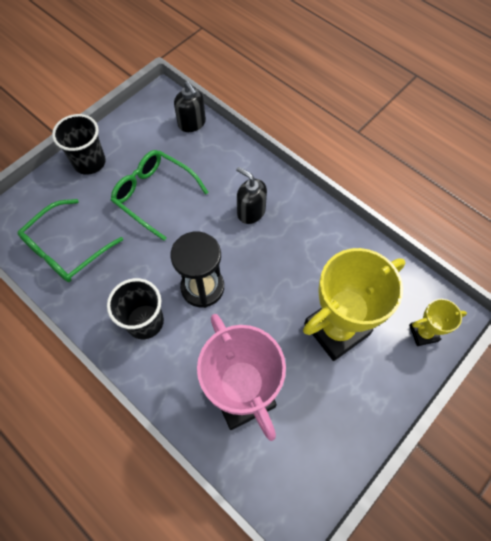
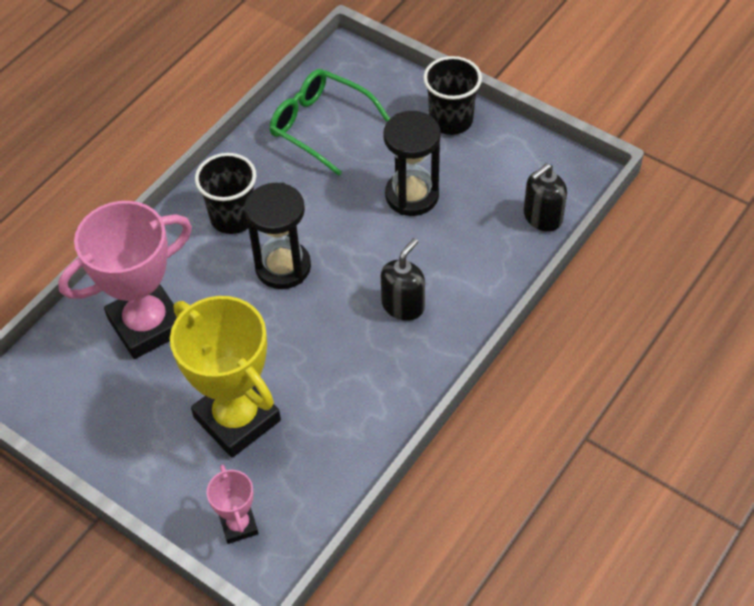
camera: 85 degrees right, 10 degrees down
green glasses [111,150,209,241] -> black hourglass [383,111,441,216]
yellow trophy [409,299,467,346] -> pink trophy [207,465,258,544]

